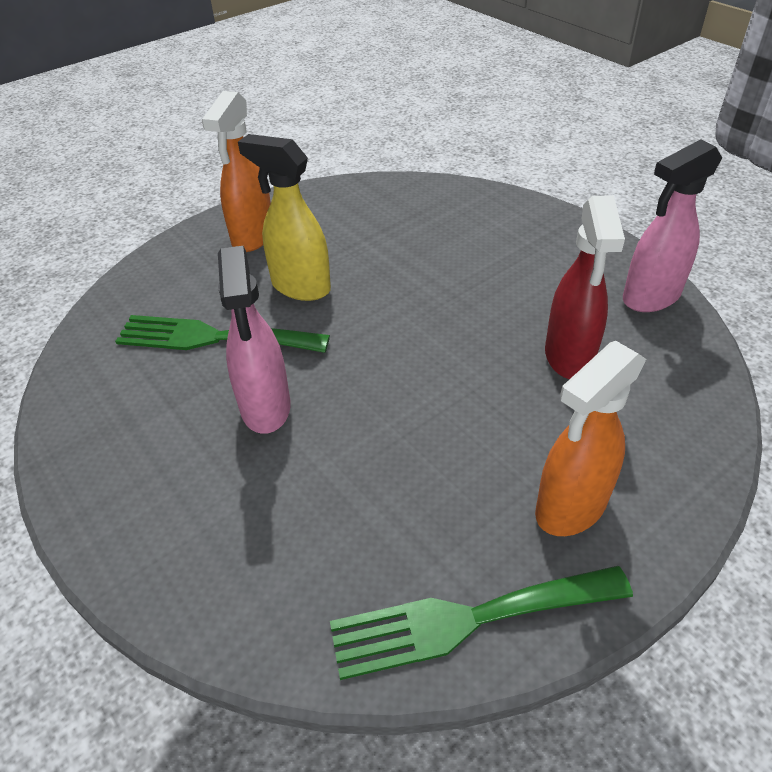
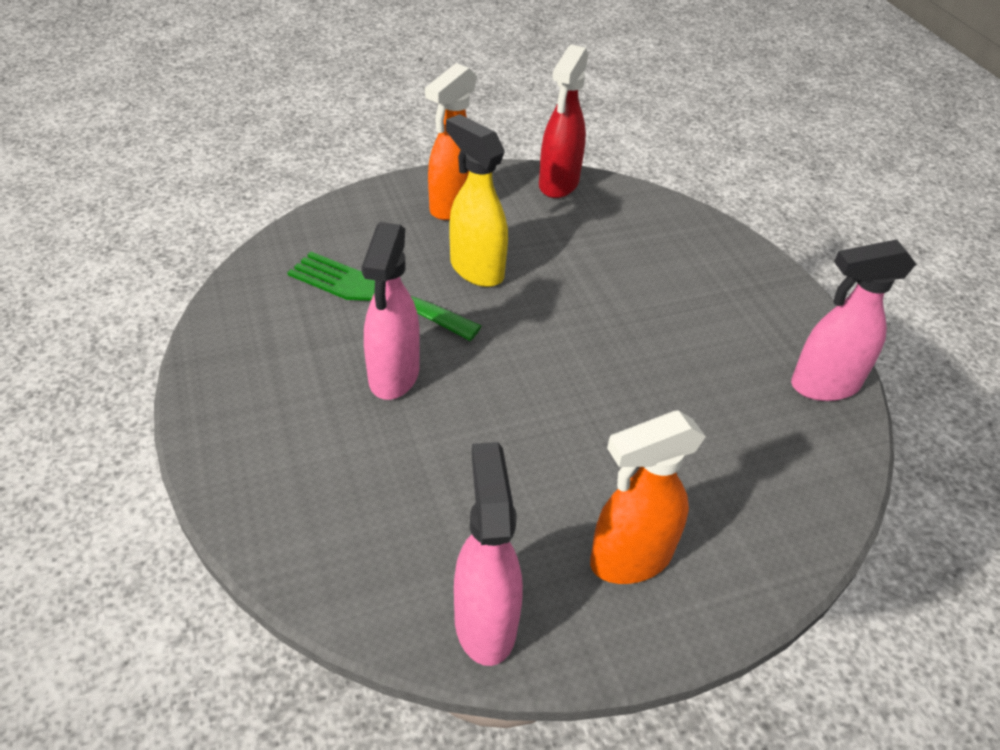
camera: 15 degrees right, 0 degrees up
green fork [330,566,633,680] -> pink spray bottle [454,442,523,666]
red spray bottle [545,196,625,379] -> red spray bottle moved to [539,44,588,198]

